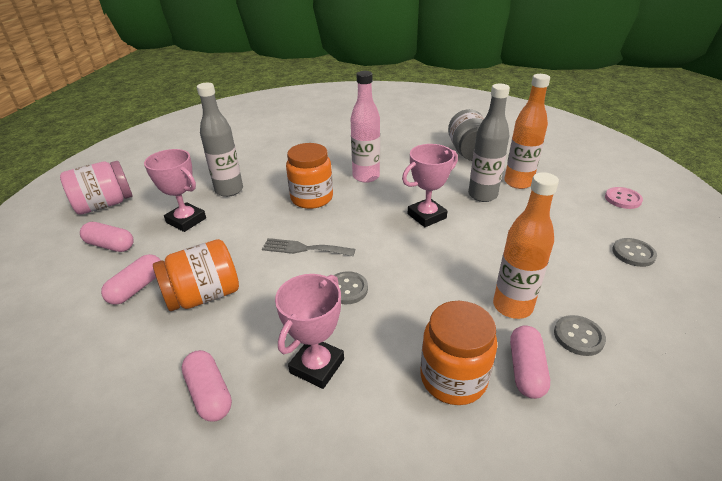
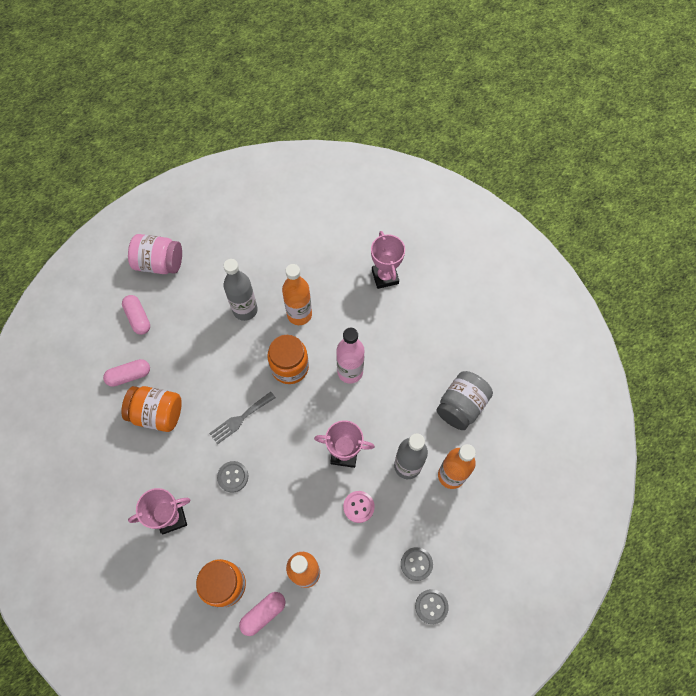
camera: 40 degrees right, 30 degrees up
pink trophy [144,149,206,232] -> pink trophy moved to [371,231,405,289]
pink capsule [182,350,232,422] -> none
grey fork [262,238,355,256] -> grey fork turned 90 degrees counterclockwise [209,392,276,445]
grey button [554,315,606,356] -> grey button moved to [401,547,433,581]
pink button [605,187,643,209] -> pink button moved to [343,491,375,523]
none -> orange bottle [282,264,312,325]

